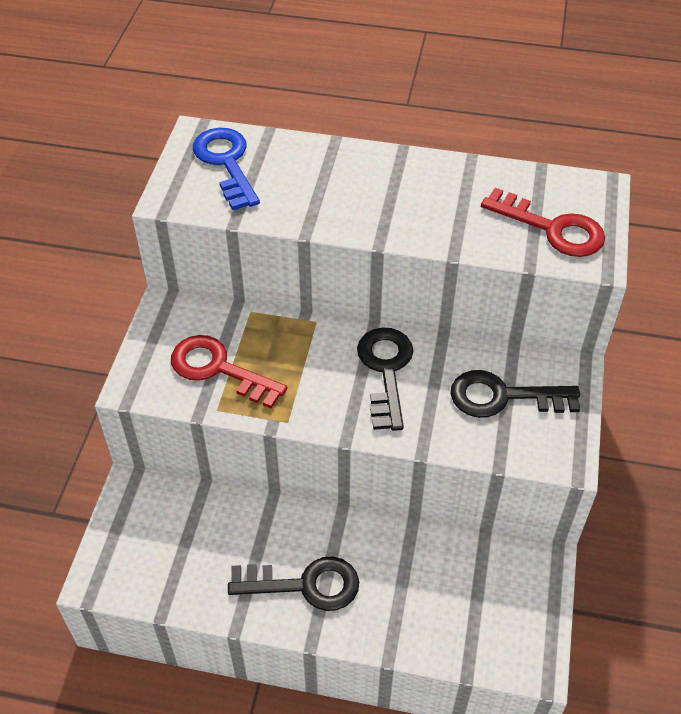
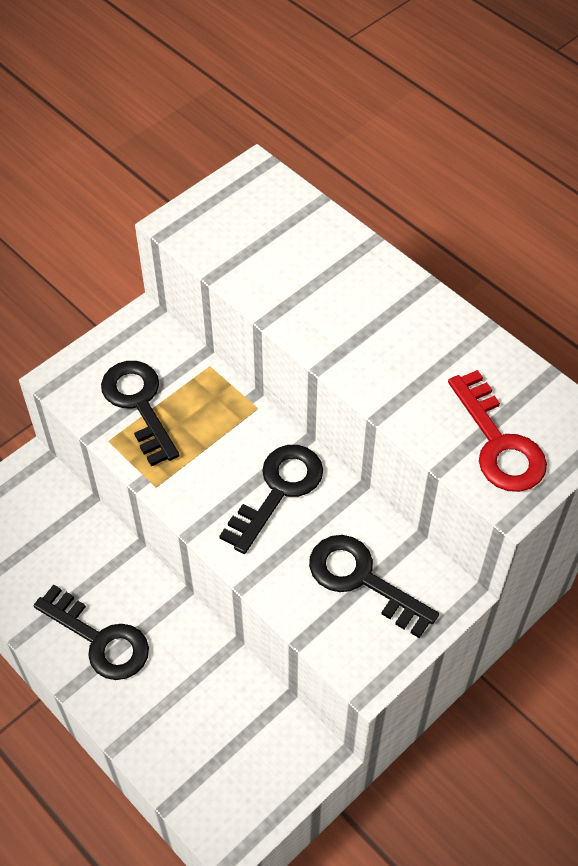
camera: 35 degrees right, 5 degrees up
red key [171,335,287,408] -> black key [101,361,179,467]
blue key [193,128,260,210] -> none

